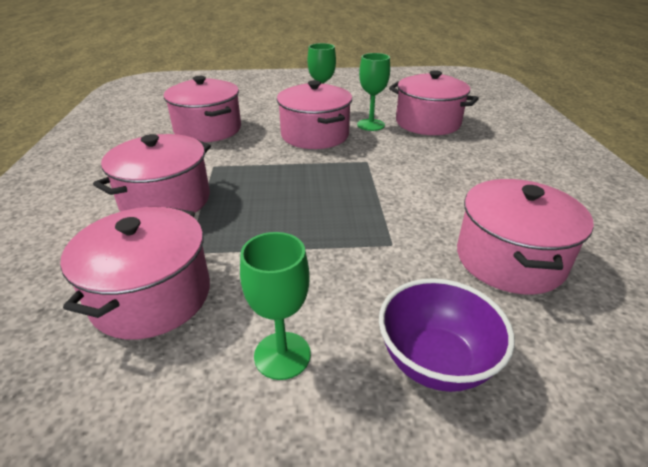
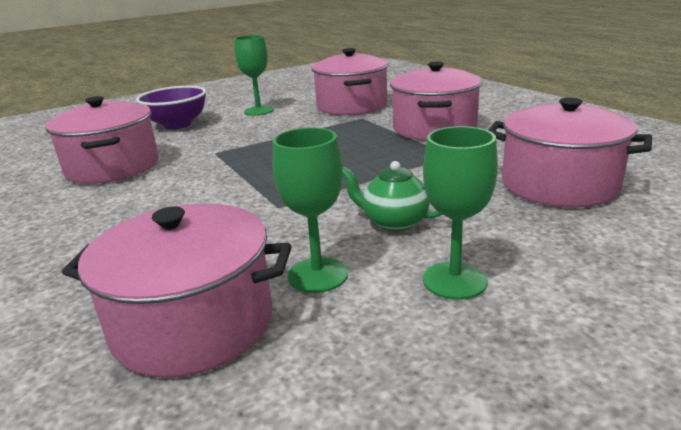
camera: 155 degrees right, 10 degrees down
pink pot [277,80,352,149] -> green teapot [342,161,442,232]

